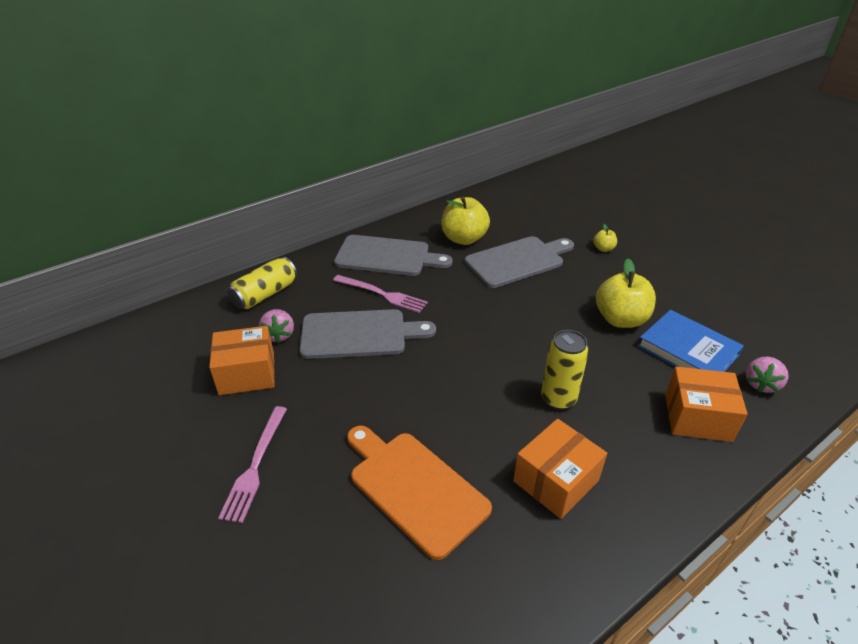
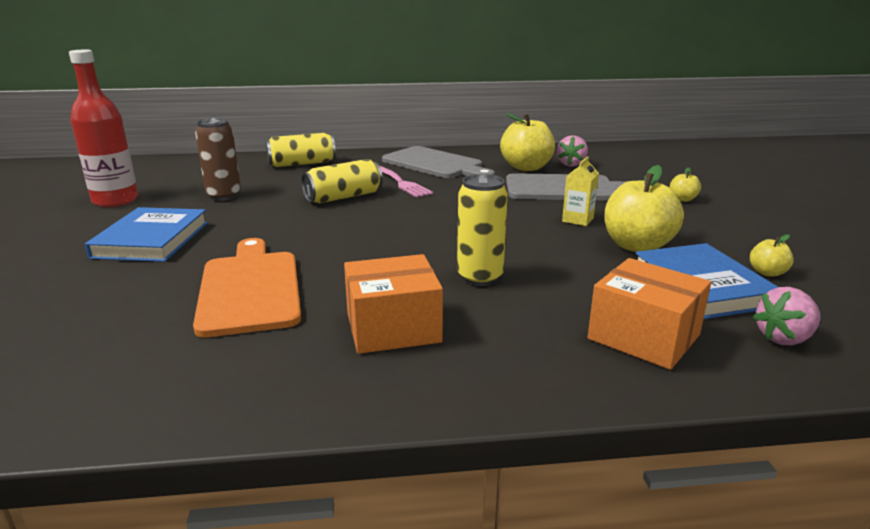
camera: 30 degrees right, 15 degrees down
orange box [209,326,275,395] -> brown can [195,118,241,201]
pink fork [218,406,287,523] -> blue book [85,207,208,262]
pink strawberry [259,309,294,343] -> pink strawberry moved to [556,135,588,167]
grey cutting board [299,309,436,359] -> yellow can [301,159,383,203]
none -> red bottle [69,50,138,207]
none -> yellow carton [562,156,599,226]
none -> yellow apple [750,234,794,277]

